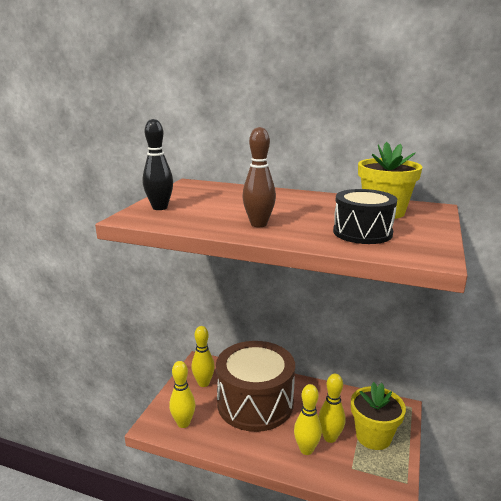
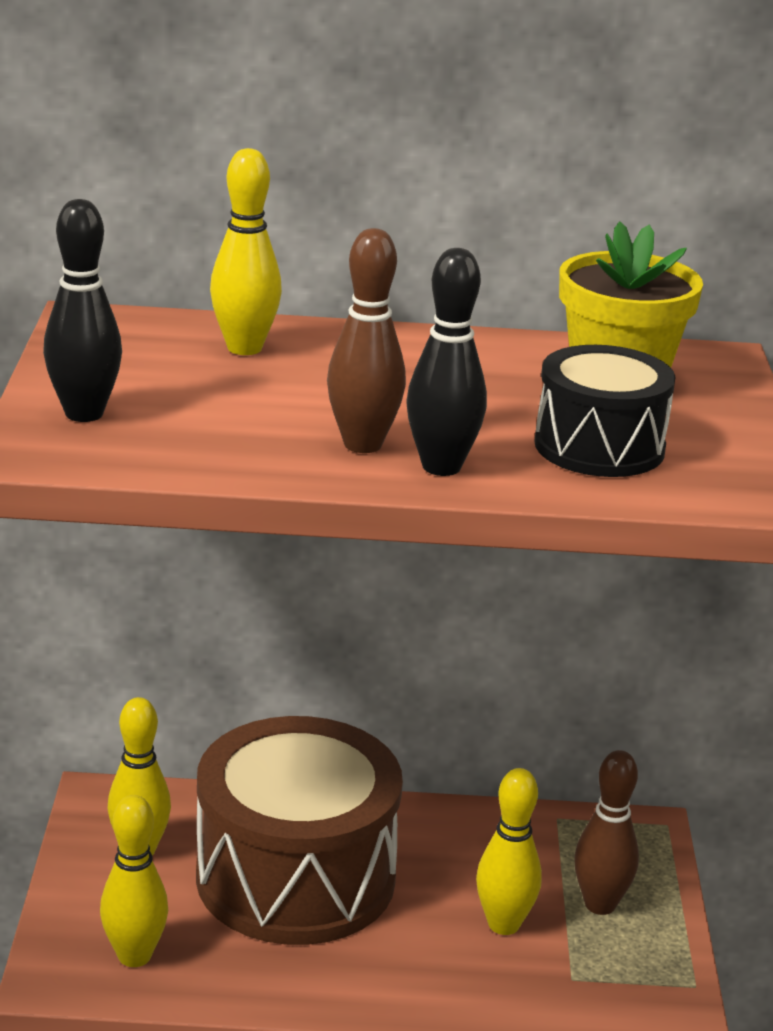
camera: 20 degrees left, 5 degrees up
yellow bowling pin [294,384,322,455] -> yellow bowling pin moved to [210,148,282,355]
yellow flower pot [351,382,406,450] -> brown bowling pin [574,750,639,915]
none -> black bowling pin [406,248,487,476]

